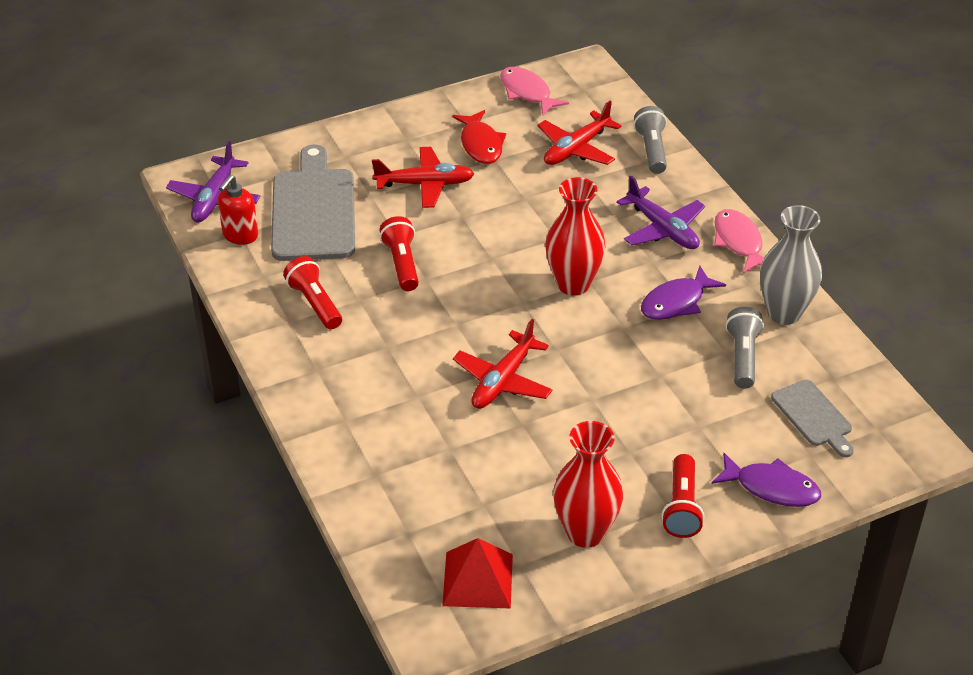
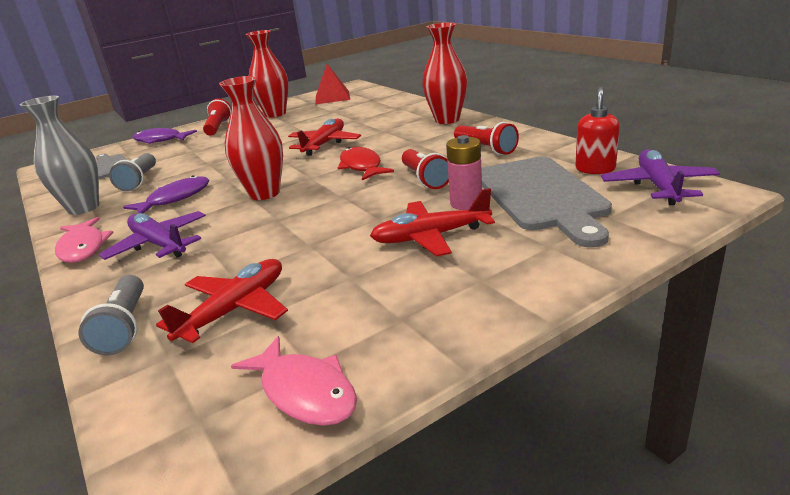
camera: 175 degrees right, 15 degrees down
red fish [452,110,506,164] -> red fish moved to [338,147,394,180]
none -> red vase [422,23,467,124]
none -> pink battery [446,135,482,210]

